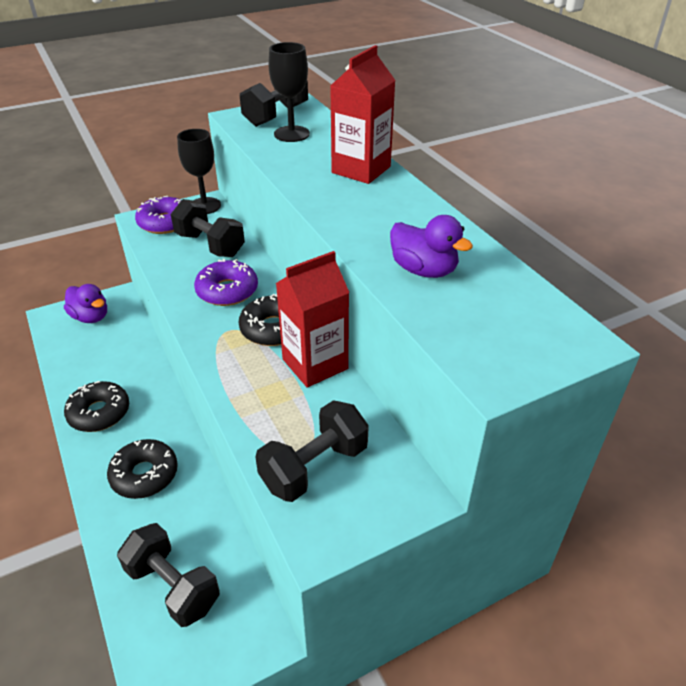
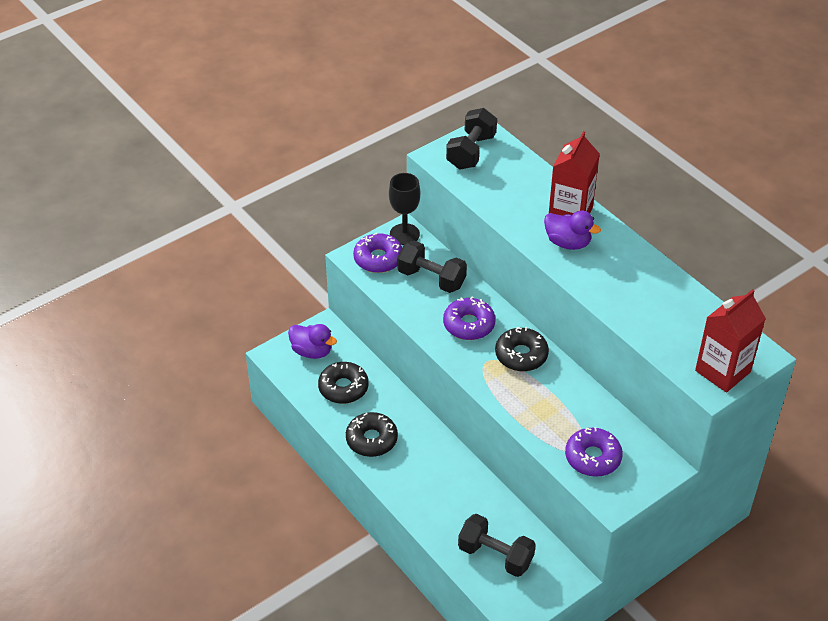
camera: 10 degrees left, 5 degrees up
black donut [107,439,178,499] -> black donut moved to [318,362,369,404]
black dumbbell [255,400,369,502] -> purple donut [565,427,623,477]
black goblet [268,42,310,142] -> none
red carton [276,251,350,388] -> red carton moved to [695,289,766,393]
purple duck [390,215,473,278] -> purple duck moved to [544,211,601,250]

